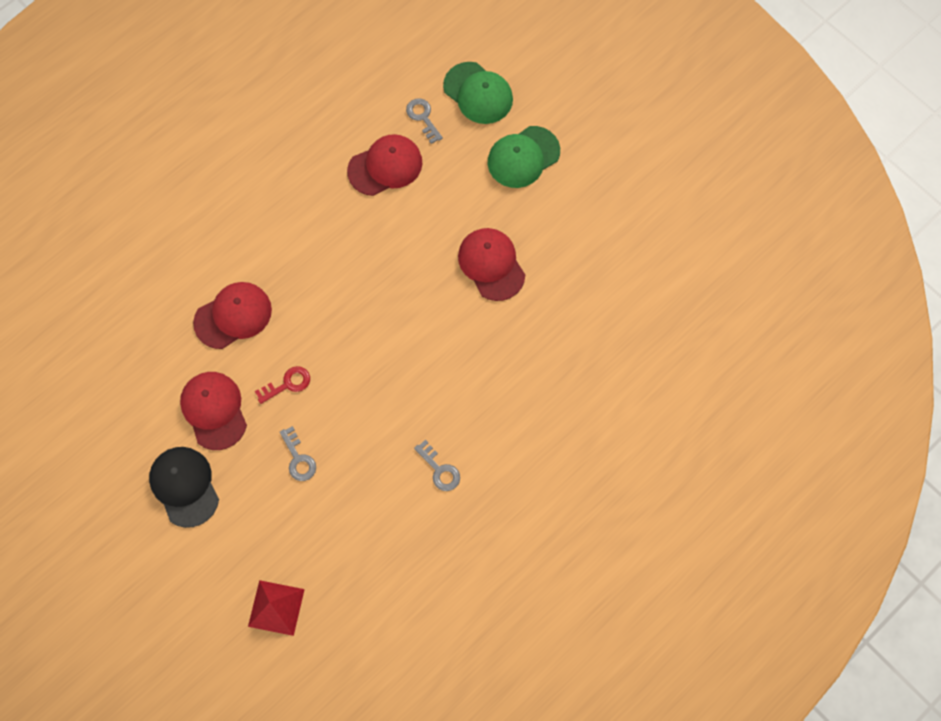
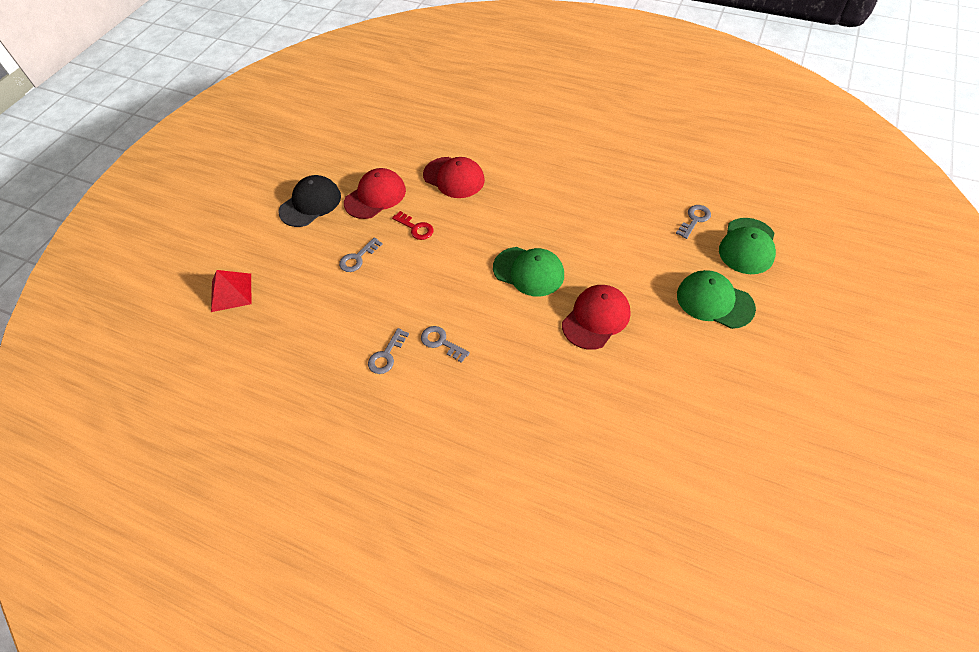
camera: 70 degrees right, 15 degrees down
red cap [347,134,422,196] -> none
none -> grey key [421,326,470,363]
none -> green cap [493,247,564,297]

